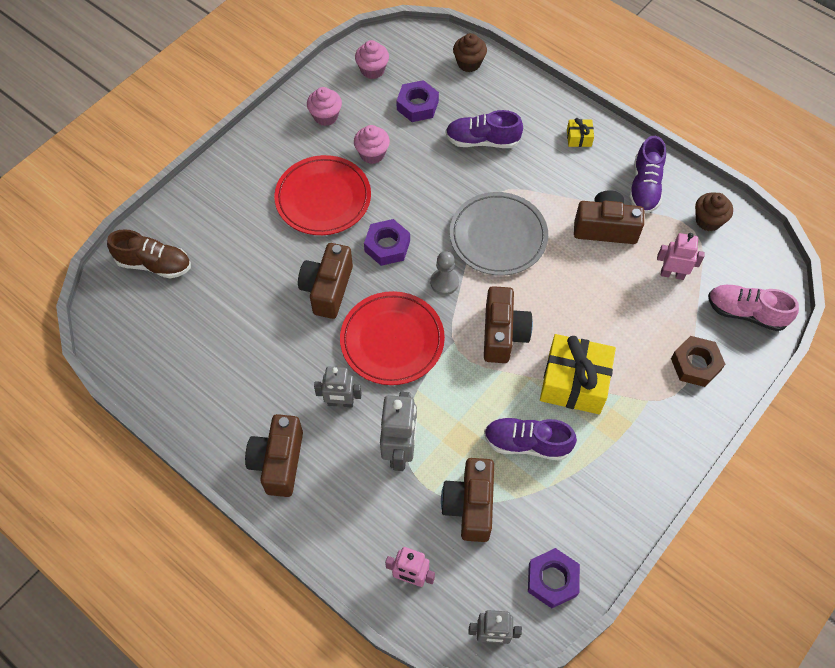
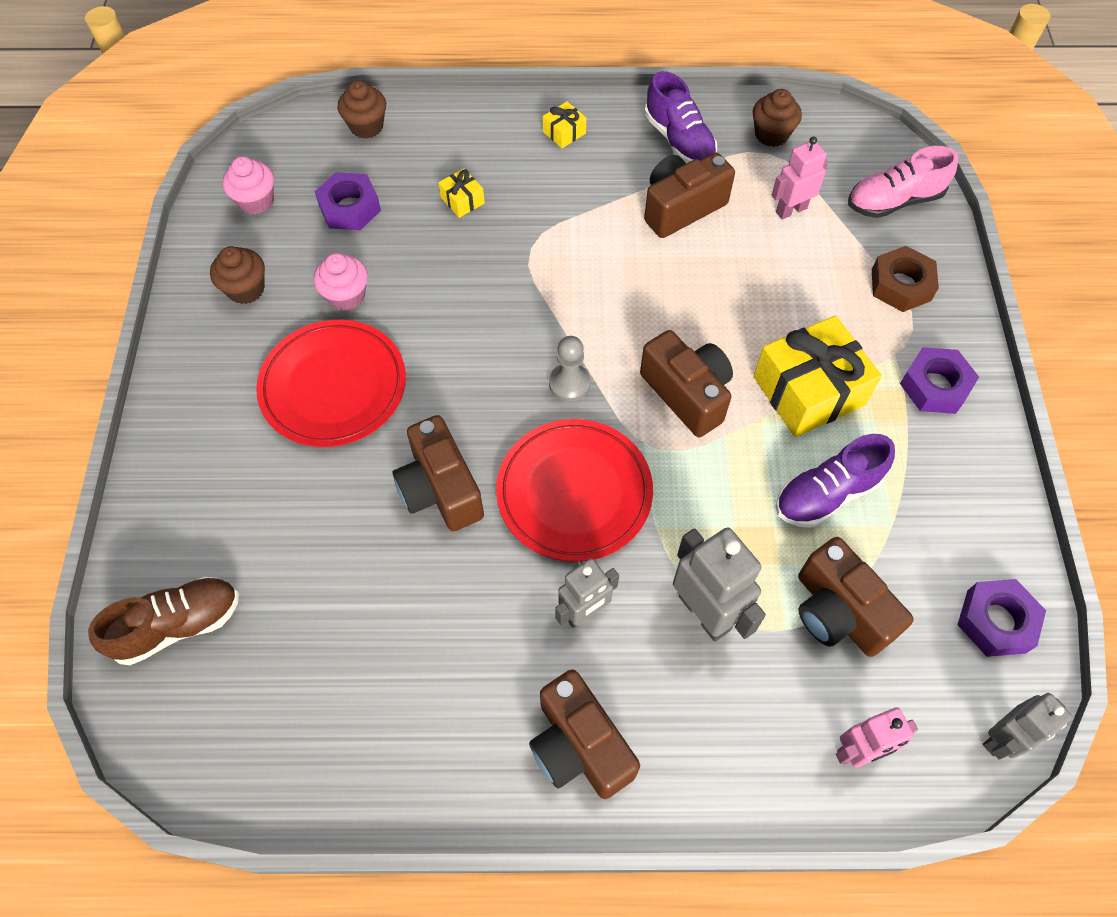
camera: 40 degrees left, 0 degrees up
pink cupcake [307,87,342,126] -> brown cupcake [210,246,265,304]
purple nut [364,219,410,266] -> purple nut moved to [900,347,979,414]
purple shoe [446,110,523,148] -> yellow gift [438,168,485,218]
grey plate [450,192,548,276] -> none

